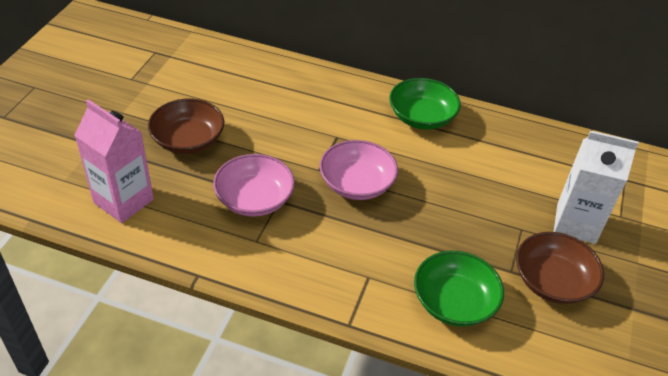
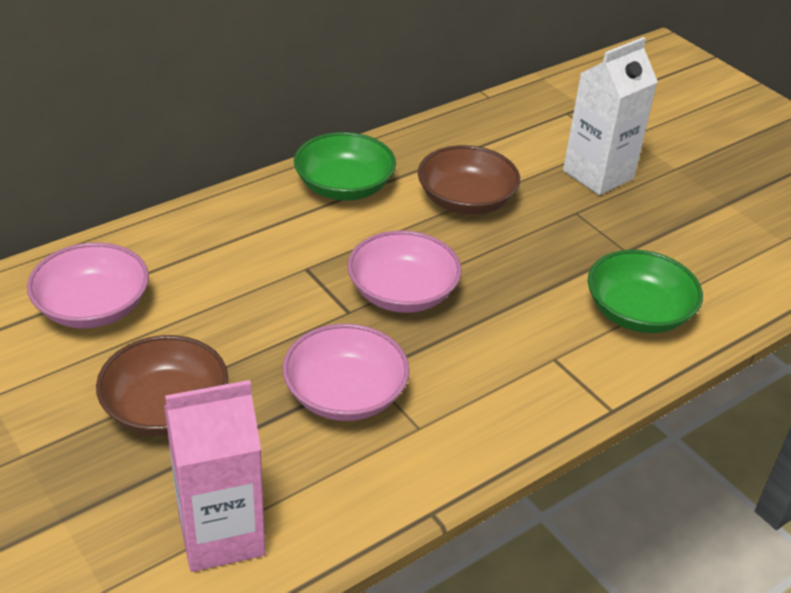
camera: 55 degrees left, 5 degrees down
brown bowl [516,232,604,304] -> brown bowl moved to [418,145,520,215]
none -> pink bowl [27,242,149,329]

